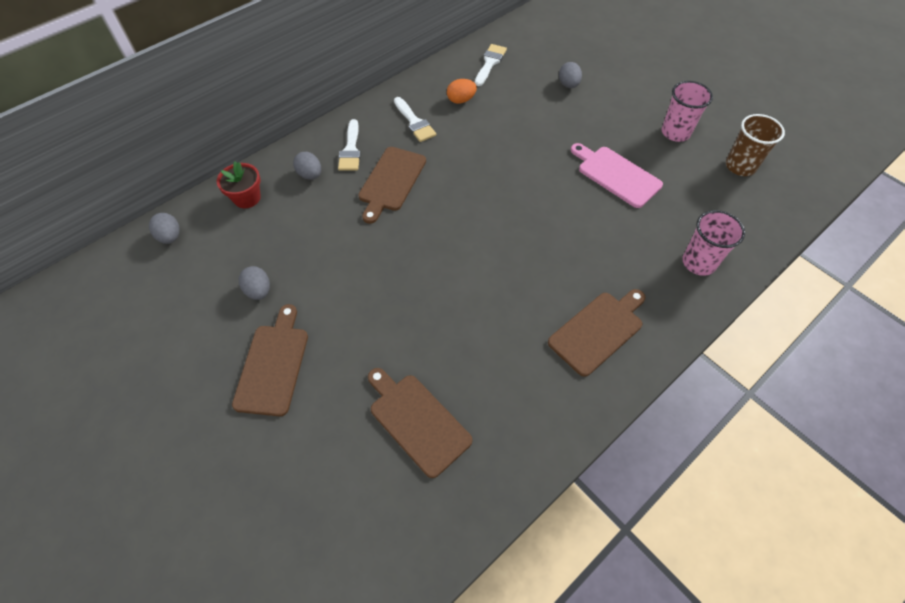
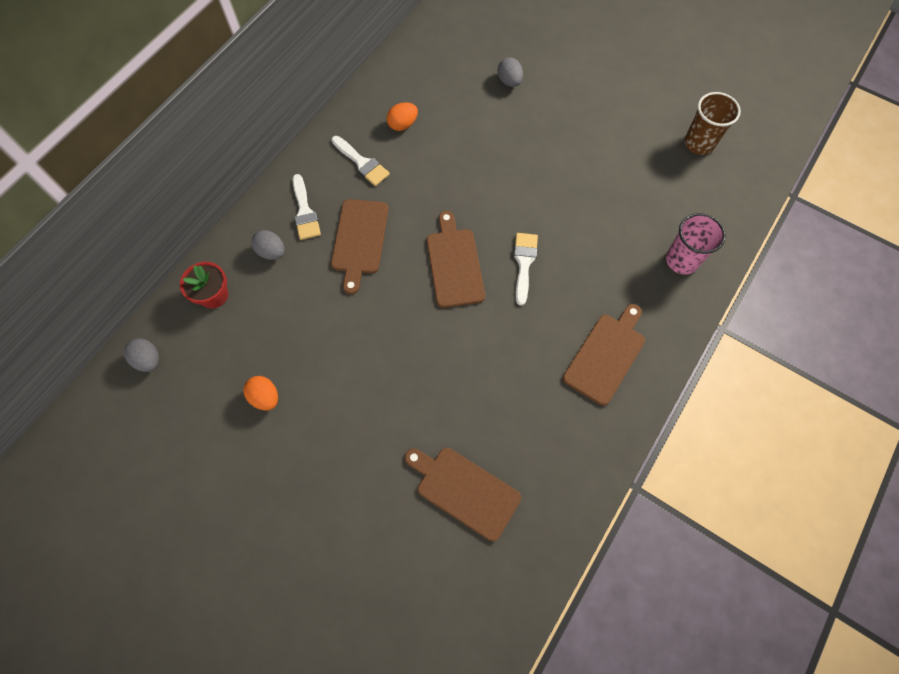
camera: 15 degrees left, 10 degrees up
brown cutting board [232,304,308,416] -> brown cutting board moved to [427,211,485,308]
grey egg [239,266,270,300] -> orange egg [243,376,278,411]
white brush [475,44,507,86] -> white brush moved to [514,233,538,305]
pink cutting board [571,143,663,208] -> none
pink cup [662,81,713,142] -> none

